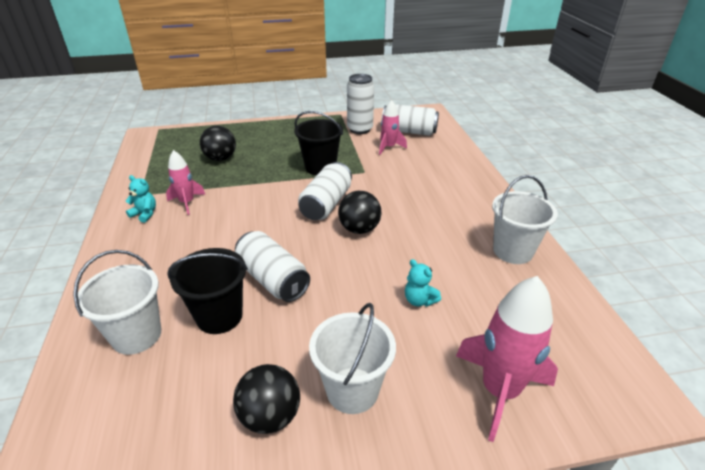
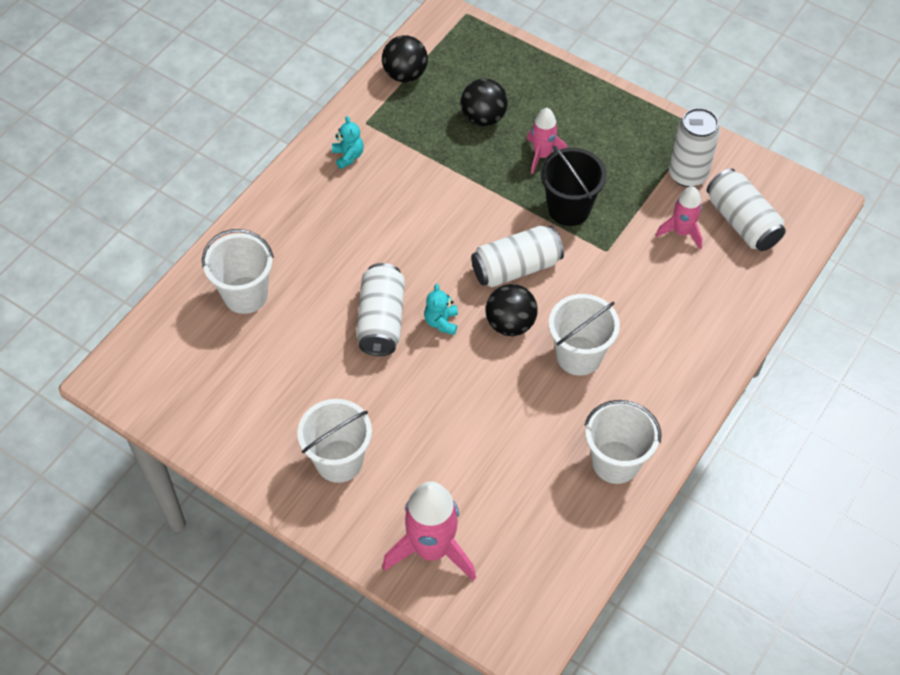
camera: 45 degrees right, 20 degrees up
pink rocket [166,150,206,215] -> pink rocket moved to [527,108,567,174]
black bucket [167,248,248,334] -> none
black ball [233,364,300,434] -> black ball moved to [382,35,428,82]
turquoise teddy bear [405,259,441,306] -> turquoise teddy bear moved to [424,284,458,335]
none -> white bucket [549,294,620,376]

